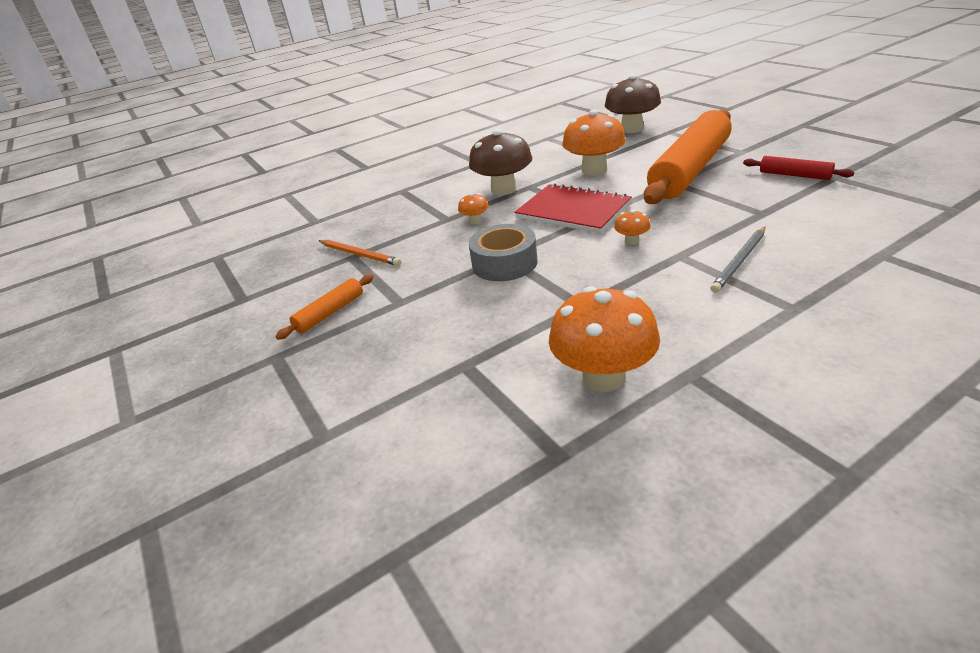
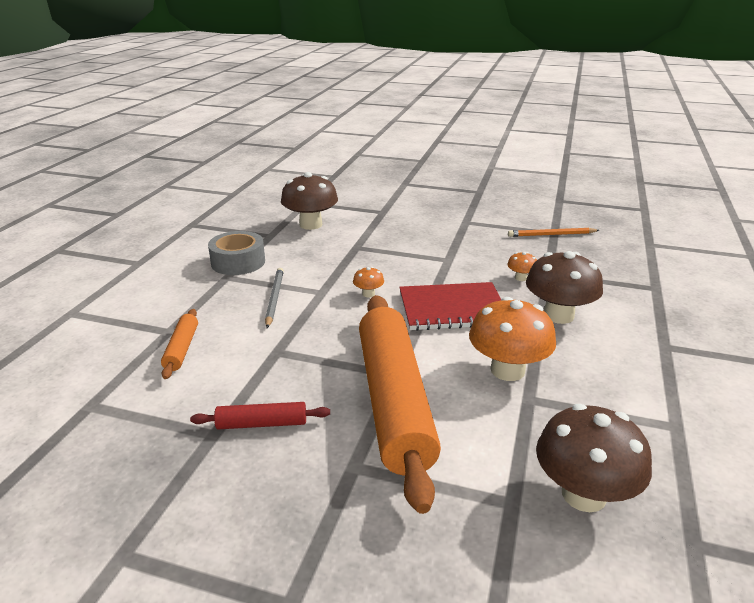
camera: 135 degrees right, 5 degrees down
orange rolling pin [276,274,374,340] -> orange rolling pin moved to [161,309,198,379]
grey tape [469,224,538,281] -> grey tape moved to [208,231,265,275]
orange mushroom [549,286,660,392] -> brown mushroom [281,172,338,230]

